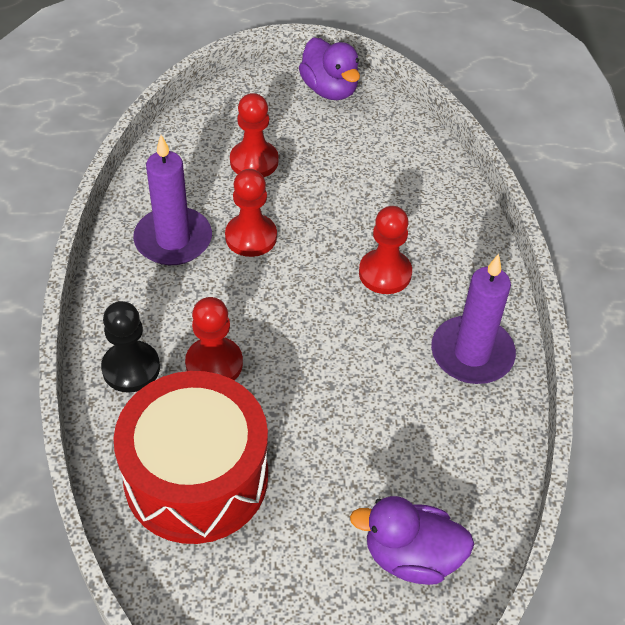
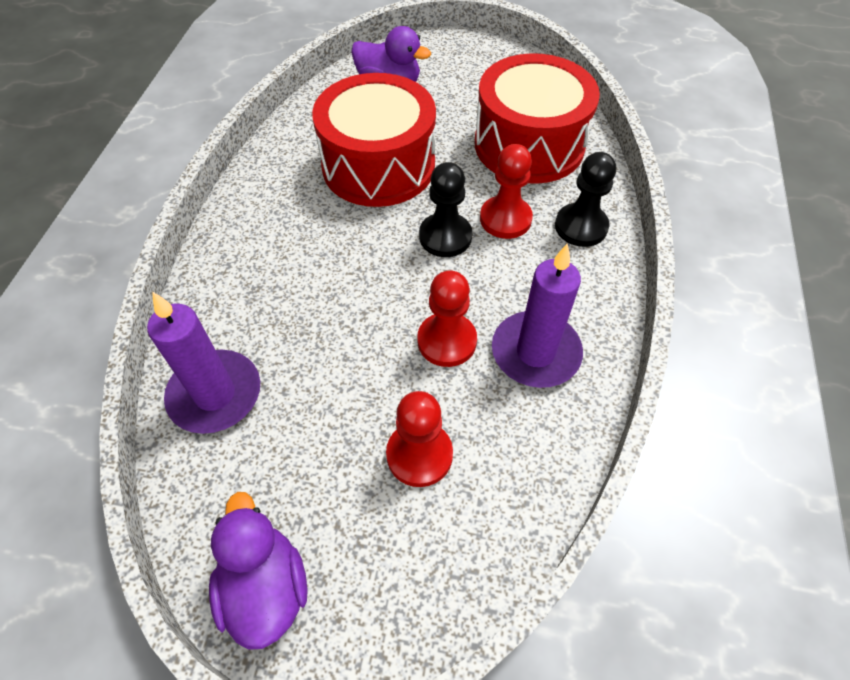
camera: 165 degrees left, 5 degrees up
red pawn [359,206,412,294] -> none
purple candle [431,254,516,384] -> purple candle moved to [147,292,260,434]
none -> red drum [312,73,436,207]
none -> black pawn [419,162,472,257]

